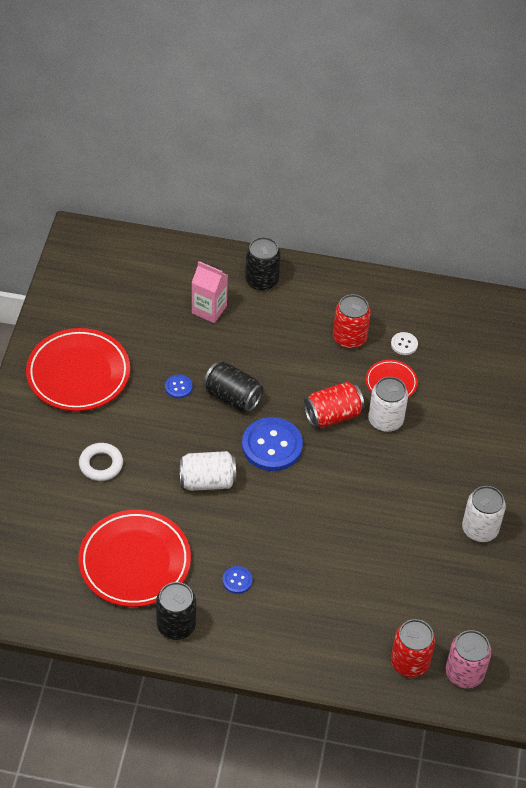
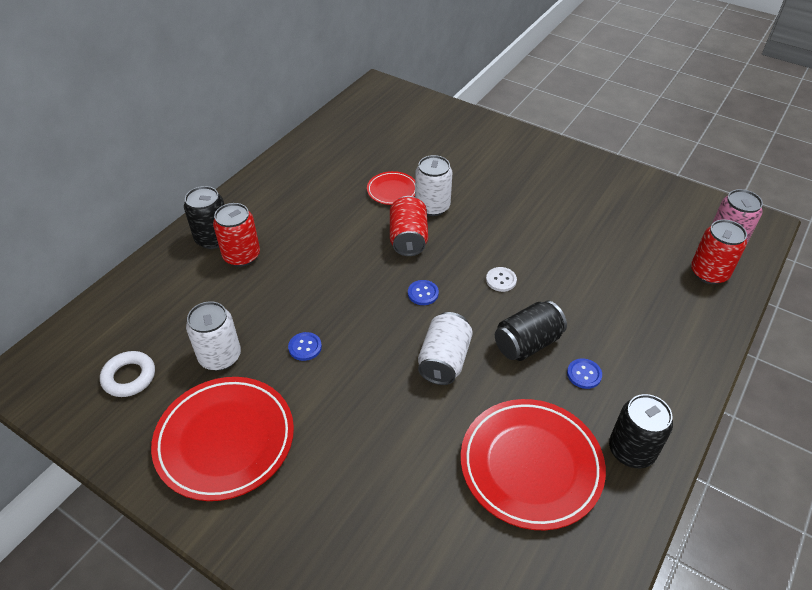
camera: 65 degrees left, 5 degrees down
white ring [79,443,123,481] -> white ring moved to [100,351,155,397]
pink carton [192,261,228,323] -> none
black can [203,361,264,412] -> black can moved to [495,301,567,361]
blue button [242,417,303,471] -> blue button [408,280,439,305], size x0.46
red can [333,294,371,349] -> red can moved to [213,203,260,267]
white button [391,332,418,355] -> white button moved to [486,267,517,292]
white can [462,486,506,542] -> white can moved to [186,301,241,371]

